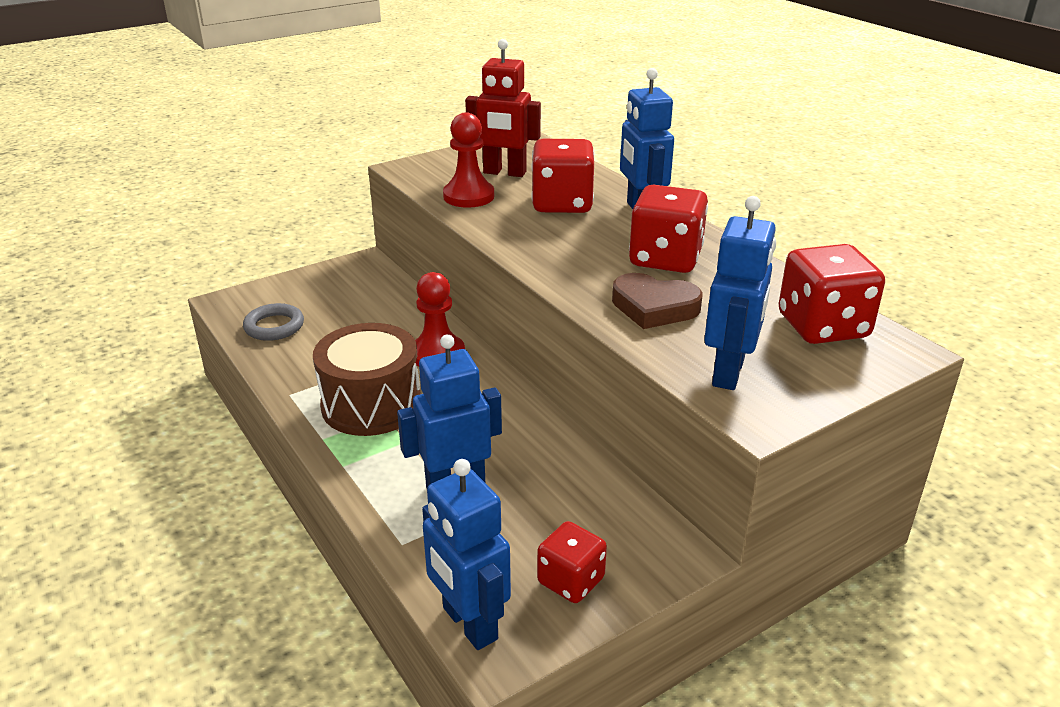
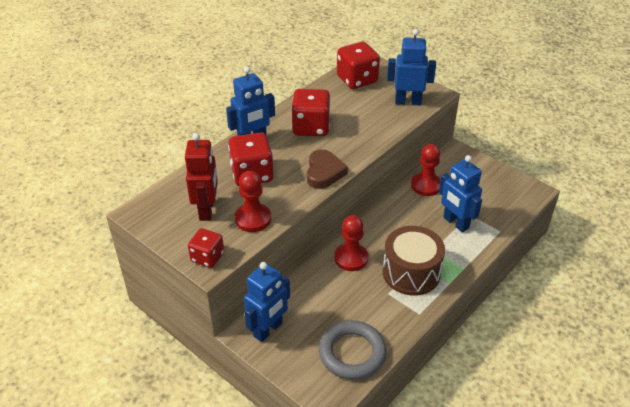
camera: 105 degrees left, 10 degrees up
grey ring [243,303,304,341] -> grey ring [319,320,386,380], size x1.56
blue robot [422,459,511,650] -> blue robot moved to [244,262,290,342]
red dice [537,521,607,603] -> red dice moved to [188,228,224,268]
brown heart [612,273,703,329] -> brown heart moved to [307,149,348,189]
none -> red pawn [411,144,441,196]

